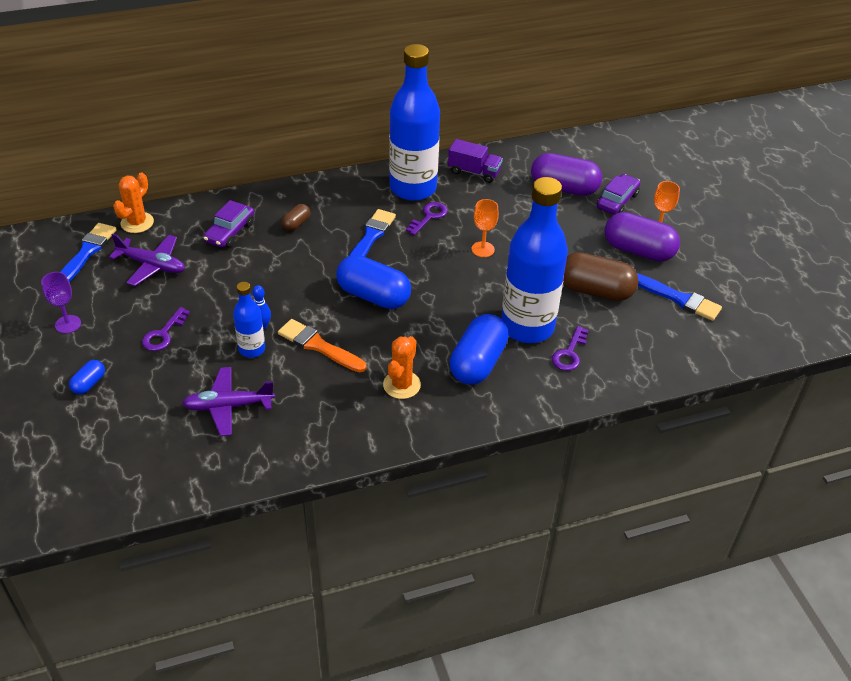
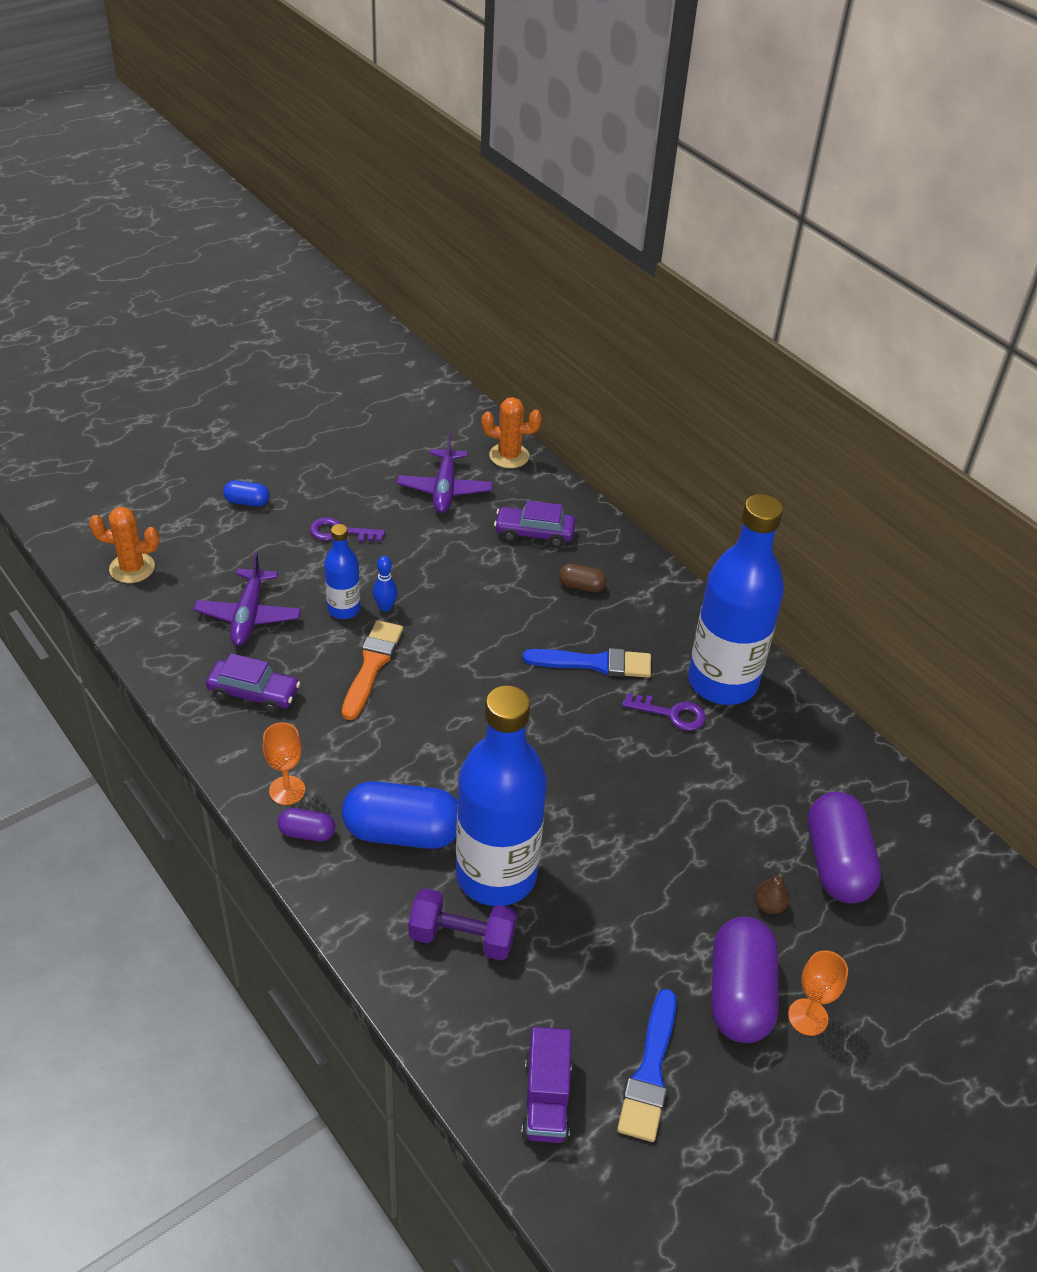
camera: 70 degrees right, 0 degrees up
purple goblet [41,272,81,334] -> none
blue brush [60,223,117,282] -> none
purple plane [182,367,275,436] -> purple plane turned 150 degrees counterclockwise [193,552,301,646]
blue capsule [336,255,411,309] -> none
orange cactus [383,336,421,399] -> orange cactus moved to [89,507,159,583]
purple truck [448,139,503,183] -> purple truck moved to [521,1027,572,1143]
orange goblet [472,199,499,257] -> orange goblet moved to [263,722,305,805]
purple key [552,326,589,371] -> purple dumbbell [408,888,517,961]
brown capsule [563,252,638,301] -> none
purple car [597,174,640,215] -> purple car moved to [206,653,300,713]
none -> purple capsule [278,808,335,841]
none -> brown pear [755,873,790,914]

